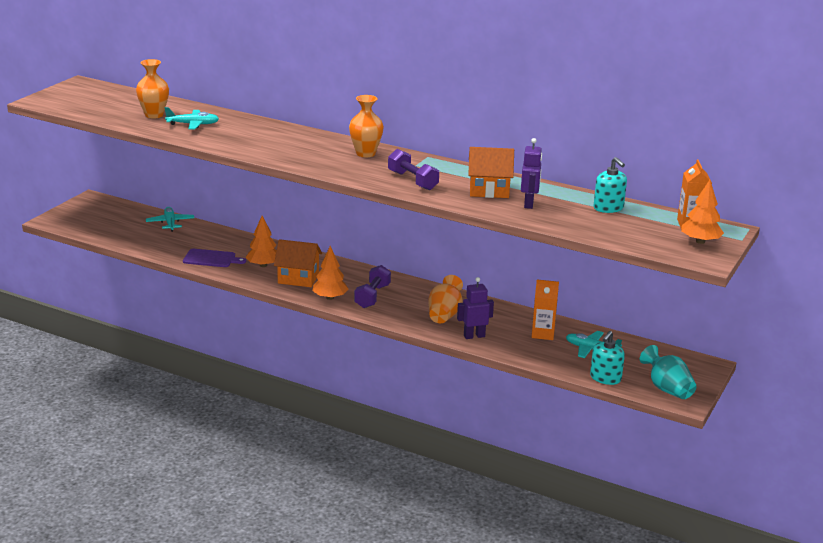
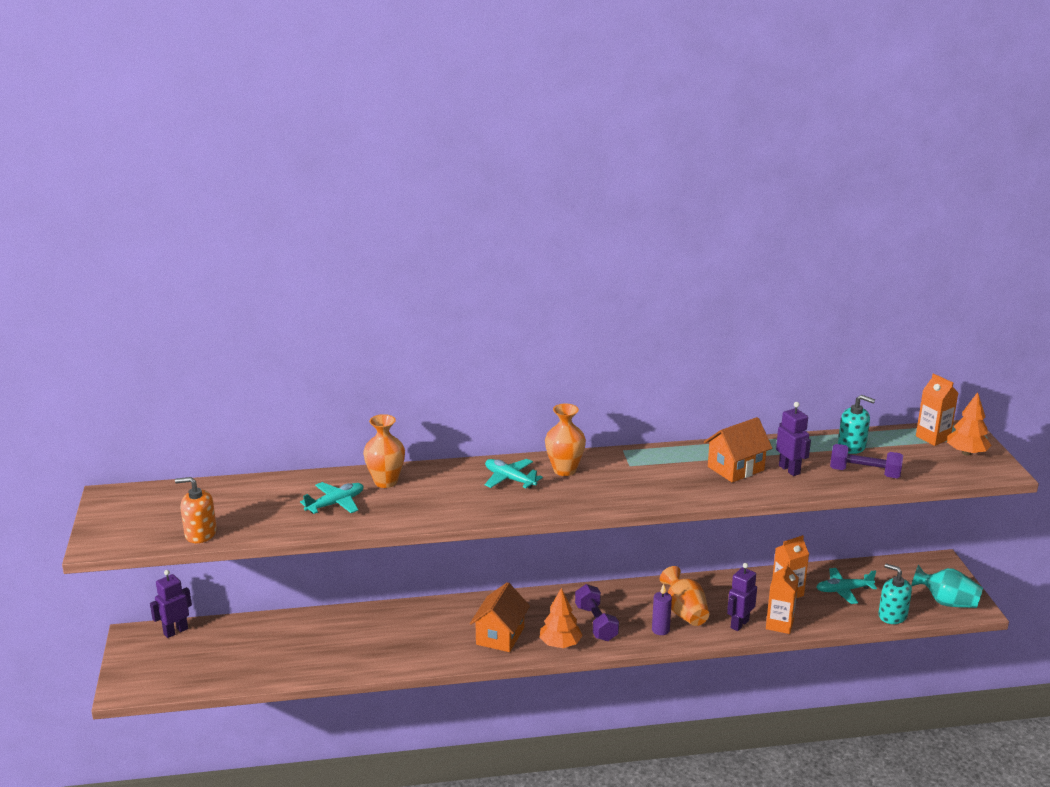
camera: 35 degrees left, 0 degrees up
orange vase [136,59,169,118] -> orange vase moved to [363,414,405,488]
turquoise plane [146,207,194,232] -> turquoise plane moved to [485,459,543,489]
purple cutting board [183,249,246,267] -> none
orange tree [246,216,277,267] -> none
orange house [274,239,322,287] -> orange house turned 45 degrees counterclockwise [470,582,530,652]
purple dumbbell [388,149,439,190] -> purple dumbbell moved to [830,444,903,478]
turquoise soap dispenser [590,331,625,385] -> turquoise soap dispenser turned 135 degrees clockwise [878,563,912,624]
none -> purple robot [150,570,192,638]
none -> orange soap dispenser [175,477,217,543]
none -> purple candle [652,584,672,635]
none -> orange carton [766,563,799,634]

